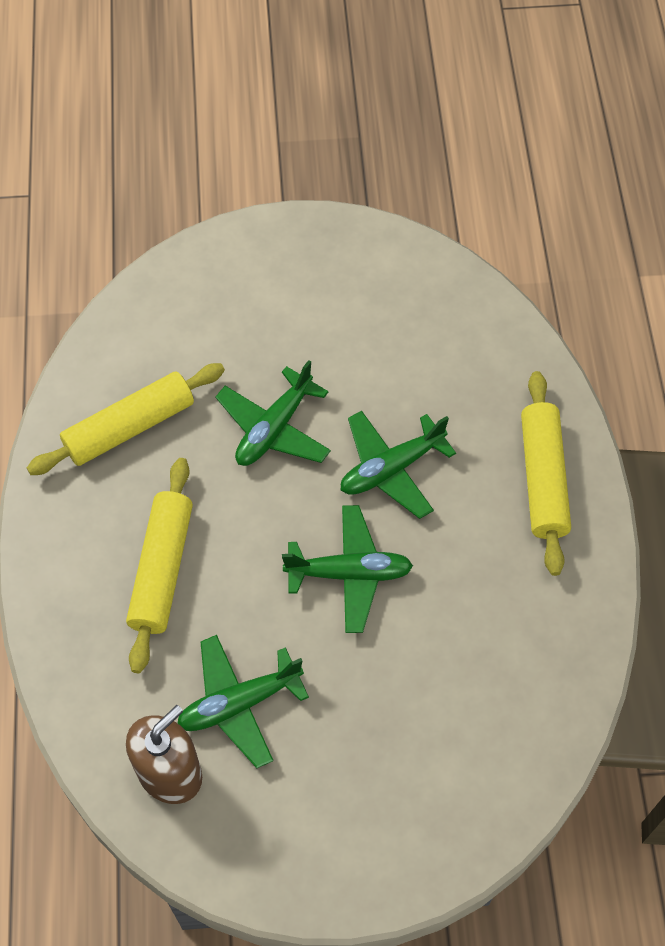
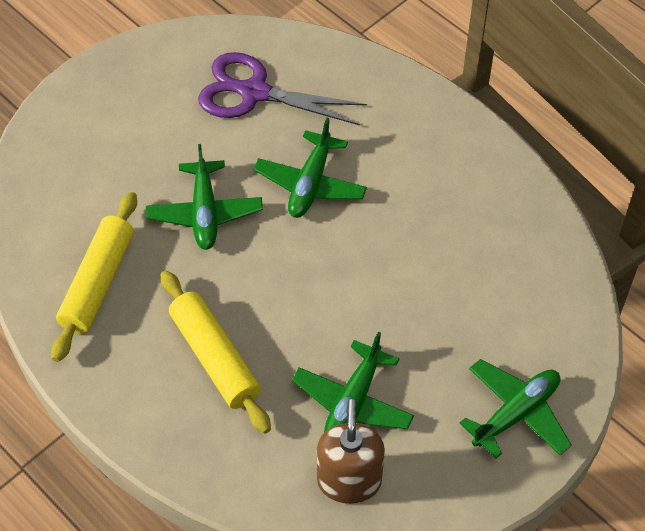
camera: 40 degrees left, 5 degrees down
green plane [282,505,413,633] -> green plane moved to [460,359,572,458]
yellow rolling pin [521,371,571,576] -> none
none -> purple scissors [198,52,367,126]

